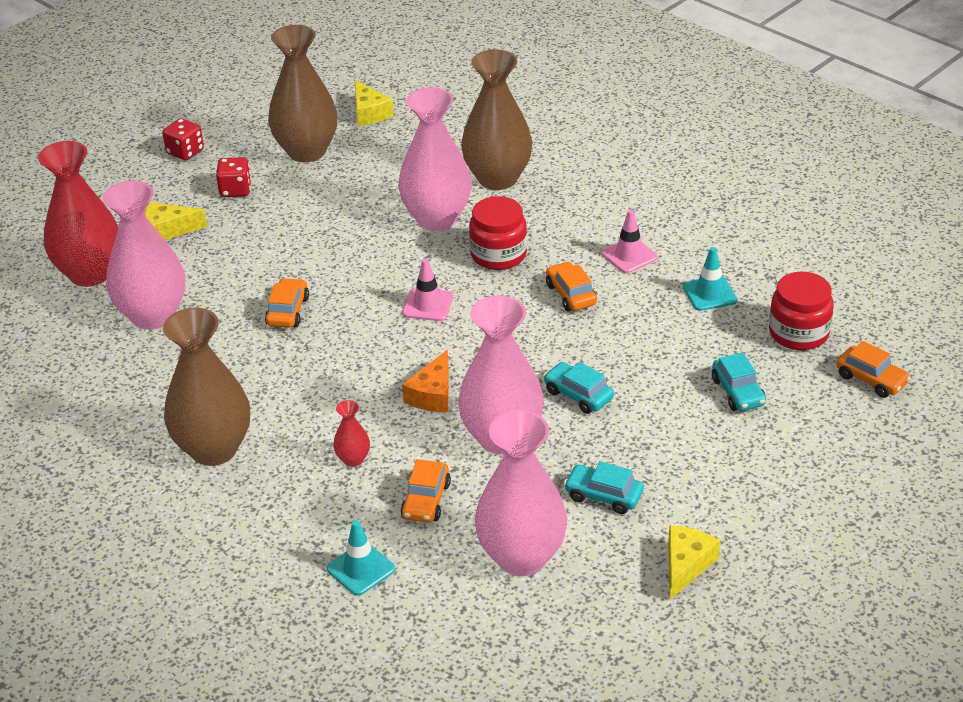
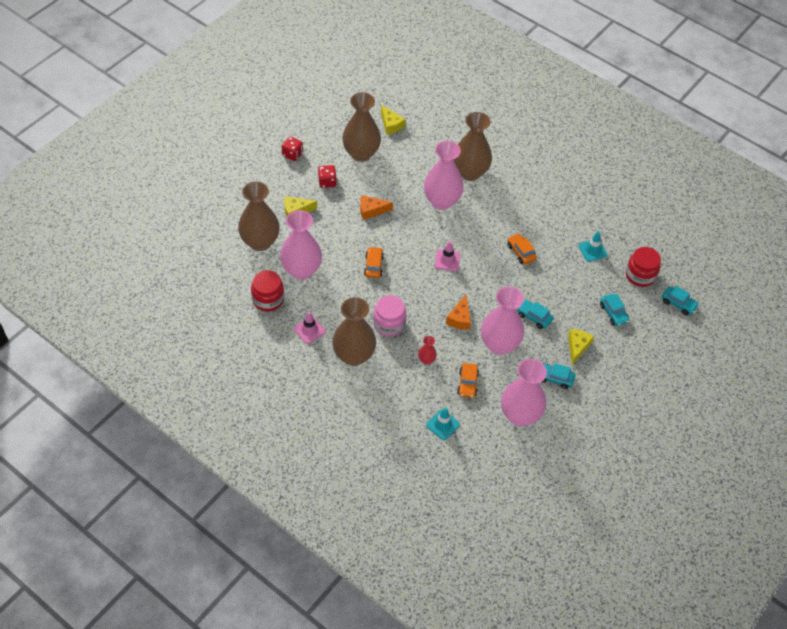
camera: 10 degrees left, 15 degrees up
red vase [38,141,119,287] -> brown vase [238,181,280,251]
red jar [469,196,527,270] -> red jar moved to [251,270,284,311]
pink traffic cone [601,210,658,273] -> pink traffic cone moved to [294,311,326,344]
yellow cheese [668,525,720,600] -> yellow cheese moved to [568,329,594,365]
orange car [836,341,911,398] -> turquoise car [662,286,699,316]
none -> orange cheese [360,195,393,220]
none -> pink jar [373,295,406,337]

